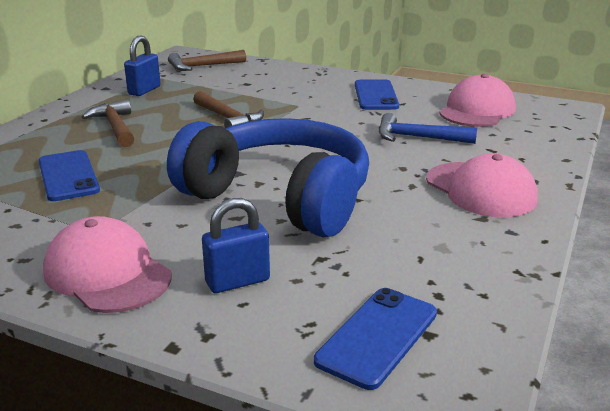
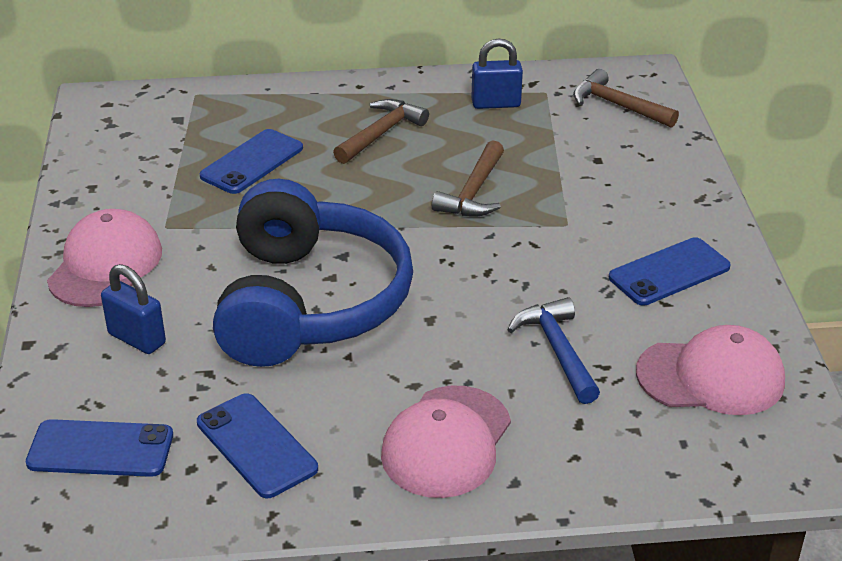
camera: 60 degrees right, 10 degrees up
none -> blue phone [197,393,318,498]

